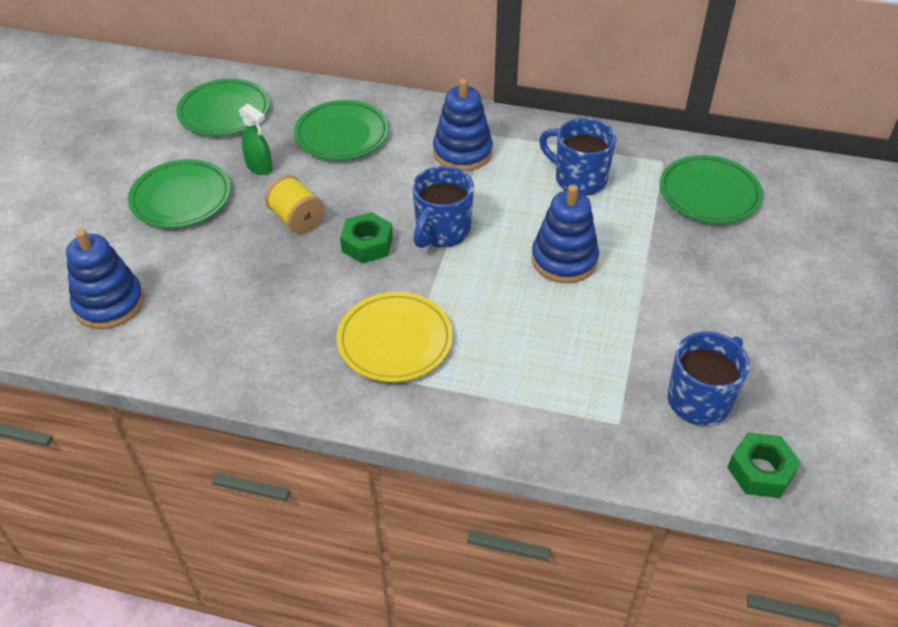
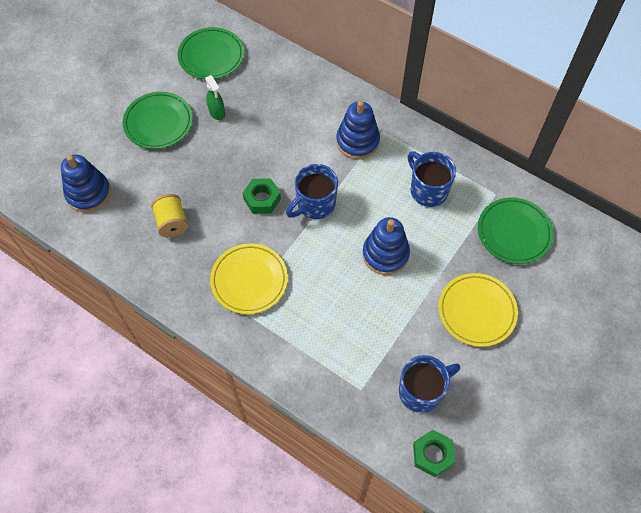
camera: 20 degrees right, 15 degrees up
yellow spool [265,175,325,234] -> yellow spool moved to [151,194,188,237]
green plate [294,100,389,160] -> none
none -> yellow plate [438,273,518,347]

